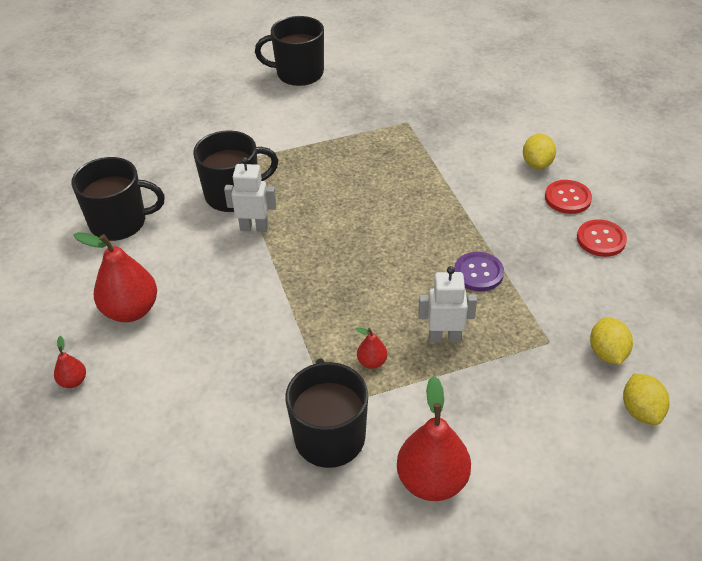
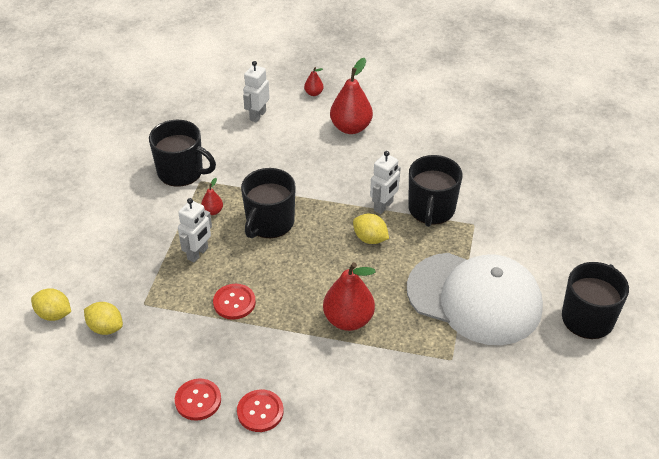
camera: 120 degrees right, 0 degrees up
black mug [71,157,165,241] -> black mug moved to [241,168,296,238]
red pear [397,376,471,501] -> red pear moved to [323,262,376,331]
purple button [454,252,504,291] -> red button [213,284,256,320]
yellow lemon [523,134,556,169] -> yellow lemon moved to [353,214,389,244]
none -> white robot [243,61,270,123]
none -> white cap [407,253,543,345]

